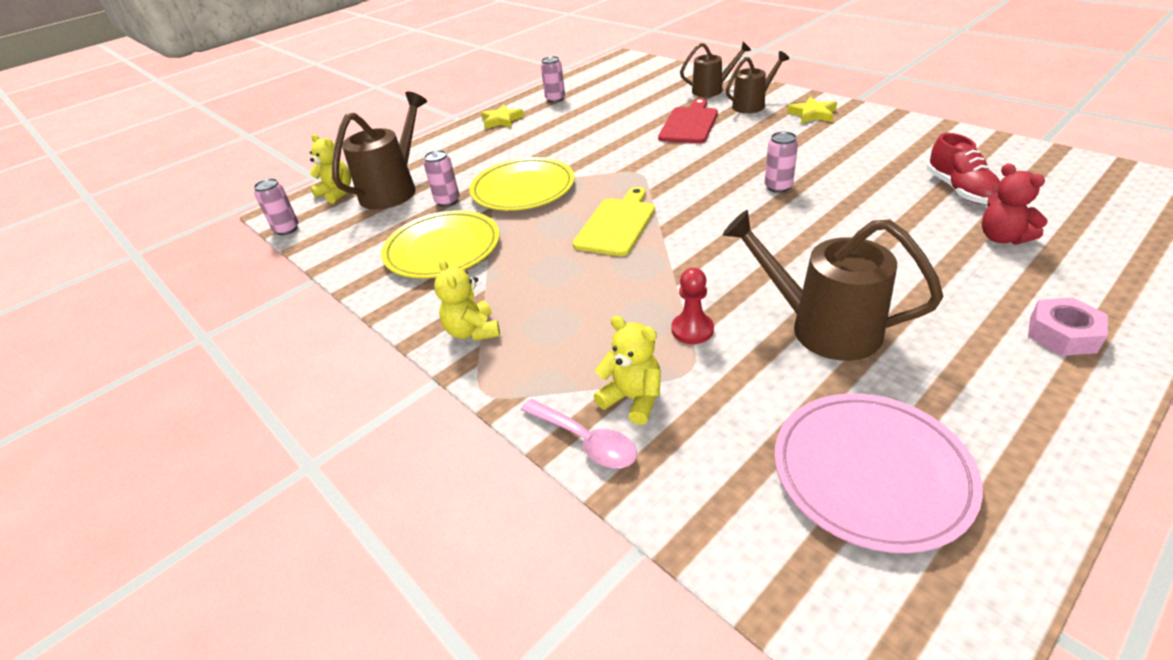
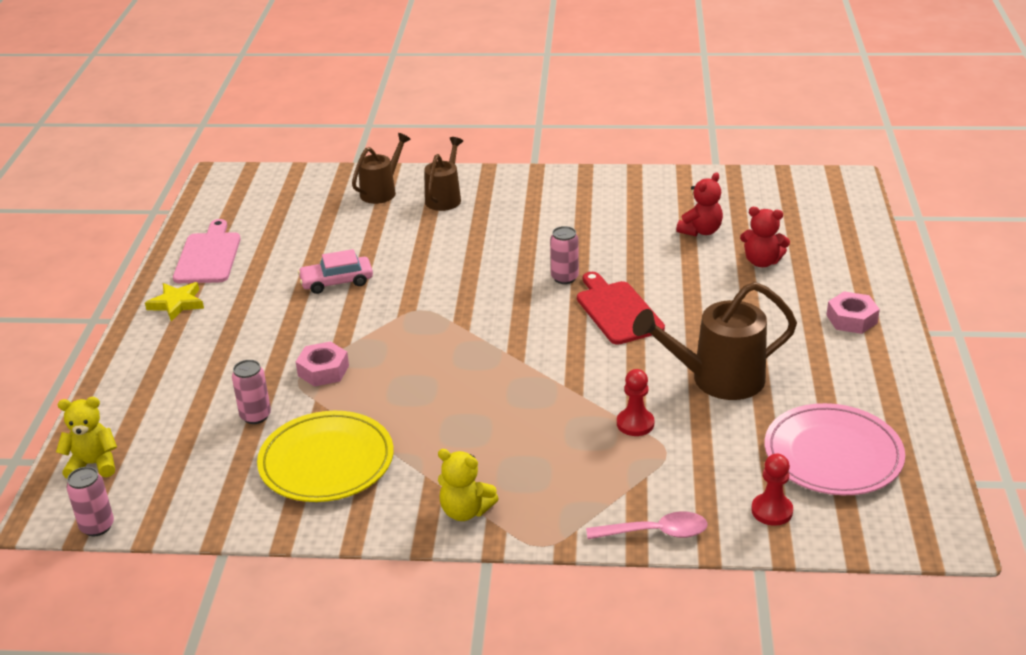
camera: 45 degrees left, 5 degrees down
brown watering can [332,91,427,210] -> none
yellow plate [469,157,574,211] -> pink nut [296,341,349,387]
pink can [541,56,565,103] -> pink cutting board [173,219,241,283]
yellow cutting board [572,187,655,256] -> none
yellow teddy bear [594,315,661,425] -> none
red cutting board [658,98,718,143] -> red cutting board moved to [577,272,665,345]
yellow star [787,97,837,124] -> none
red shoe [927,133,1000,204] -> red teddy bear [676,173,723,237]
none -> pink car [298,249,373,294]
none -> red pawn [751,454,793,526]

